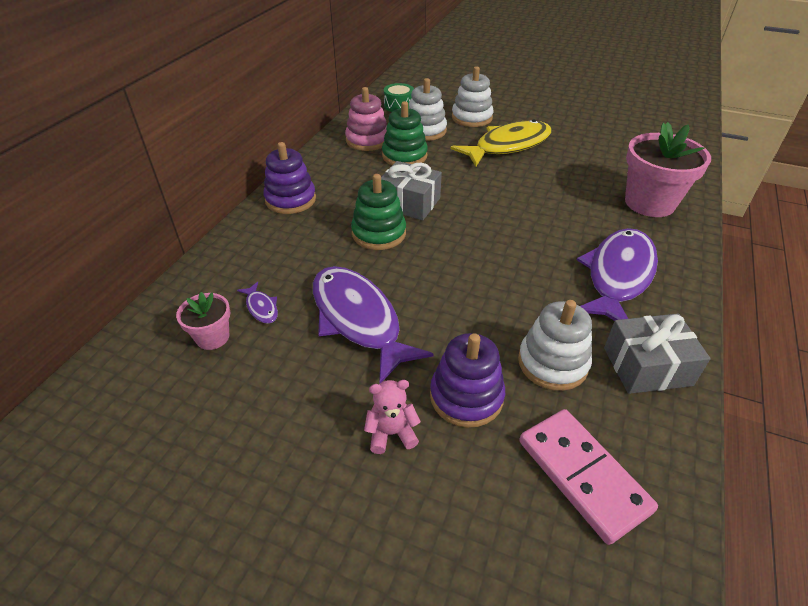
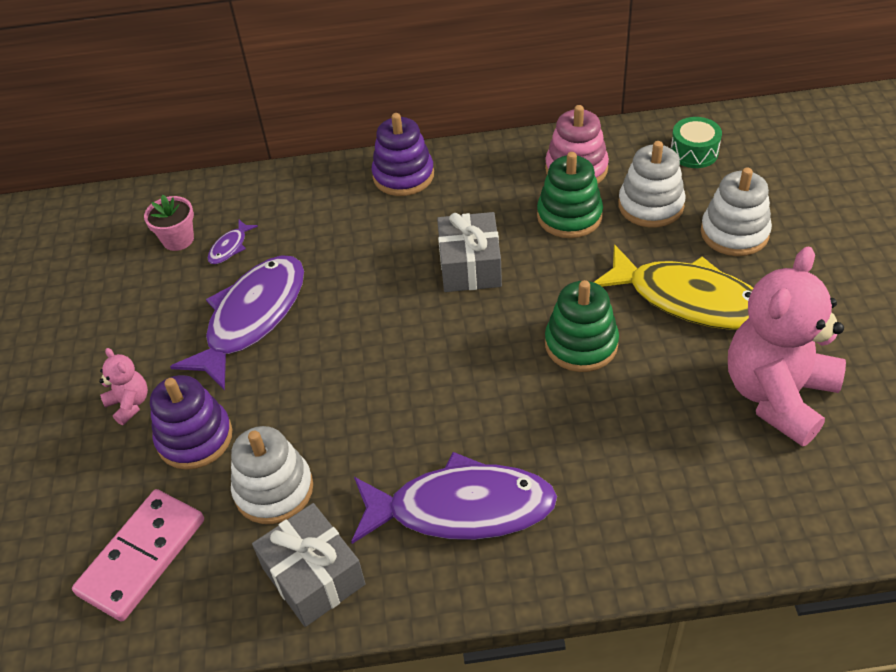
camera: 65 degrees right, 5 degrees up
green stacking toy [351,174,406,250] -> green stacking toy moved to [545,280,619,372]
pink flower pot [625,122,711,217] -> none
none -> pink teddy bear [728,246,846,447]

